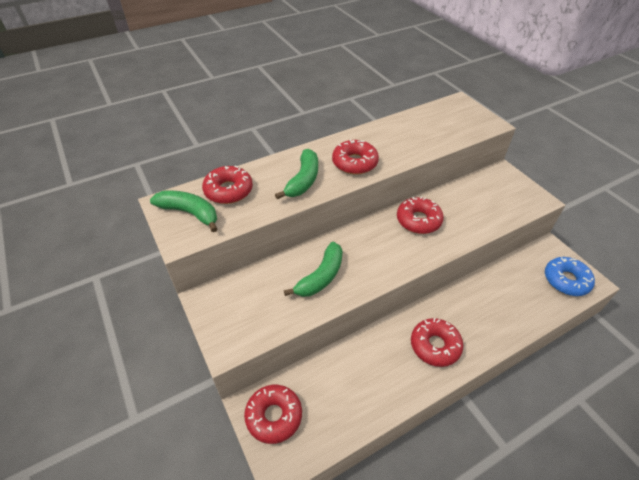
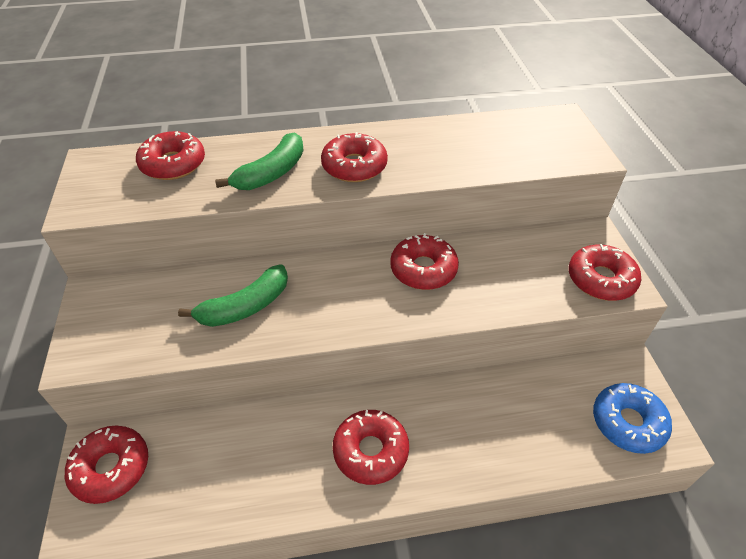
camera: 20 degrees right, 0 degrees up
green banana [150,191,217,232] -> none
none -> red donut [569,244,641,301]

